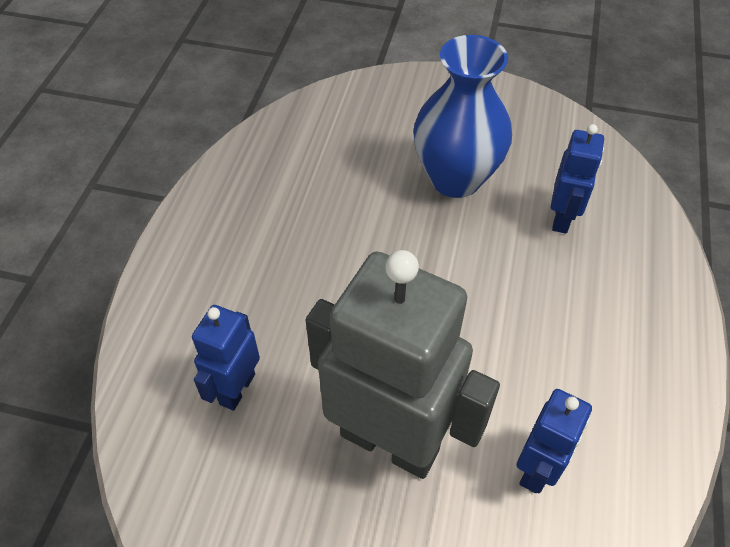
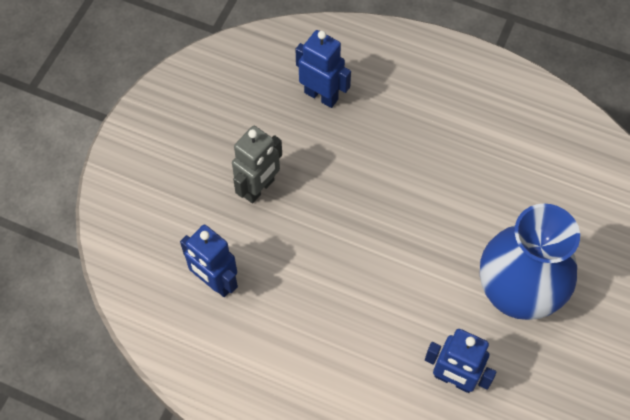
camera: 100 degrees right, 10 degrees up
grey robot [306,250,500,479] -> grey robot [232,126,282,203], size x0.49

